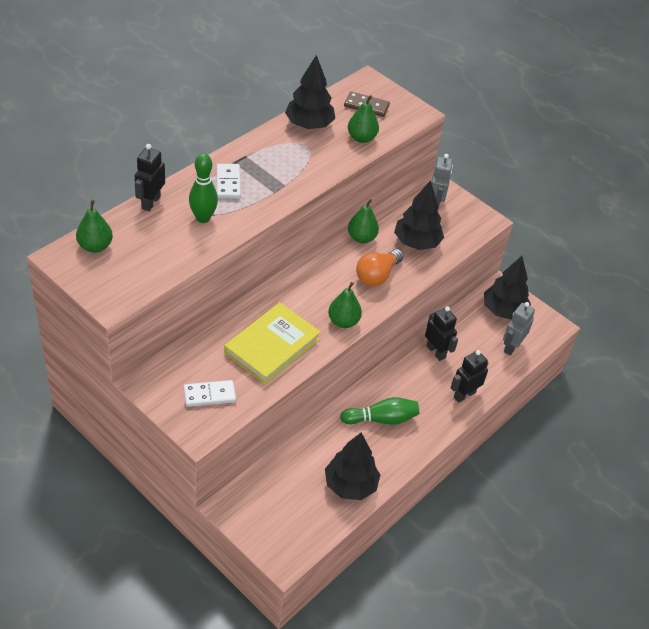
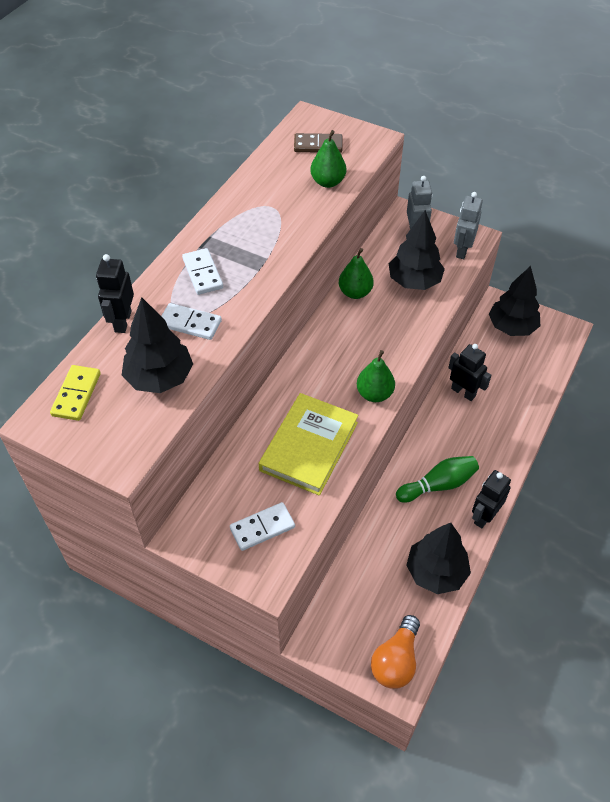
camera: 10 degrees left, 5 degrees up
green pear [76,200,113,253] -> yellow domino [50,365,101,421]
green bowling pin [189,153,218,223] -> white domino [162,303,222,340]
black tree [285,55,335,129] -> black tree moved to [122,297,193,393]
orange light bulb [356,249,404,286] -> orange light bulb moved to [371,615,420,689]
black robot [451,350,488,402] -> black robot moved to [472,470,511,528]
grey robot [503,302,535,355] -> grey robot moved to [454,192,483,259]

